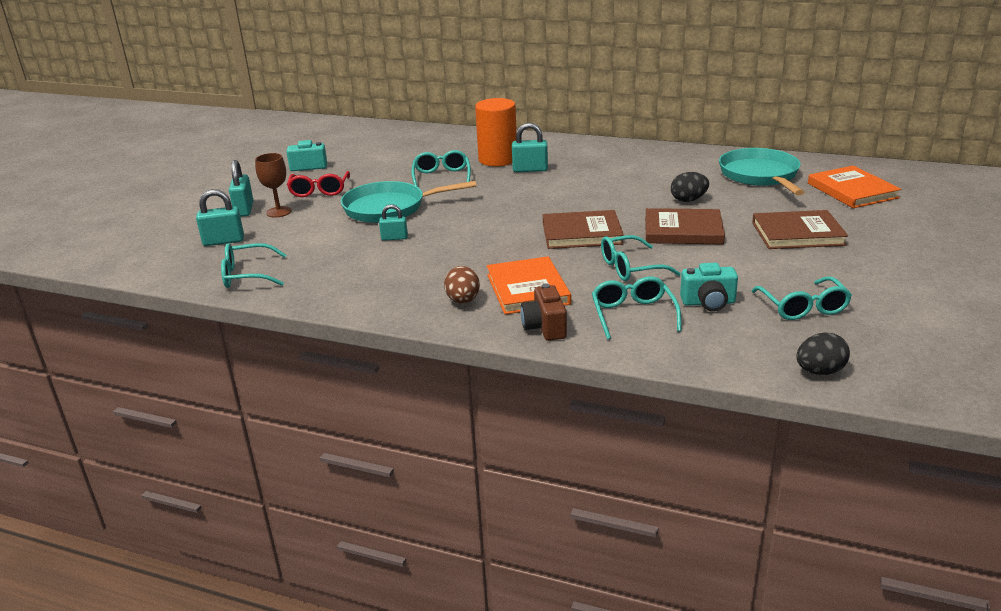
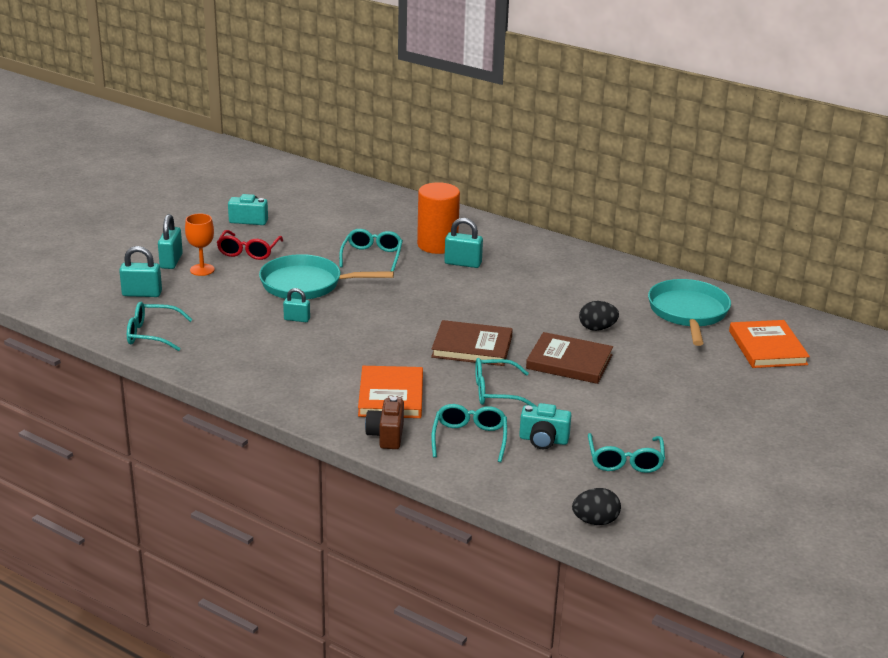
camera: 10 degrees right, 0 degrees up
brown goblet [255,153,292,218] -> orange goblet [185,214,215,276]
brown egg [444,266,480,304] -> none
brown book [752,210,848,249] -> none

